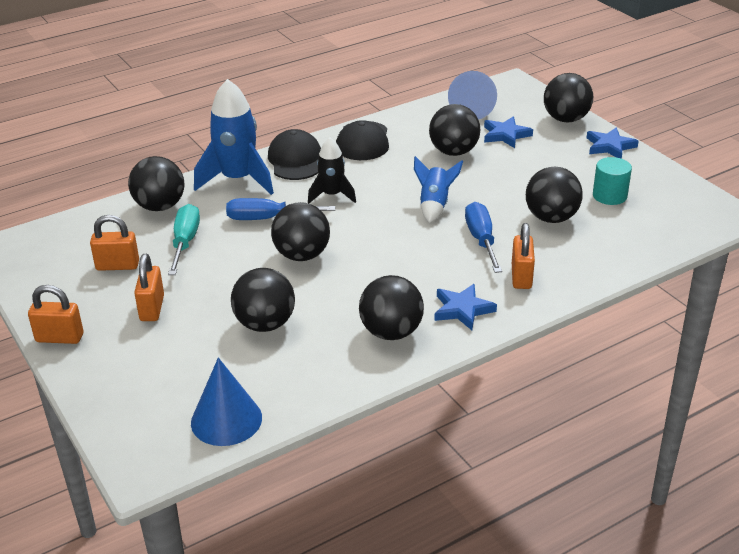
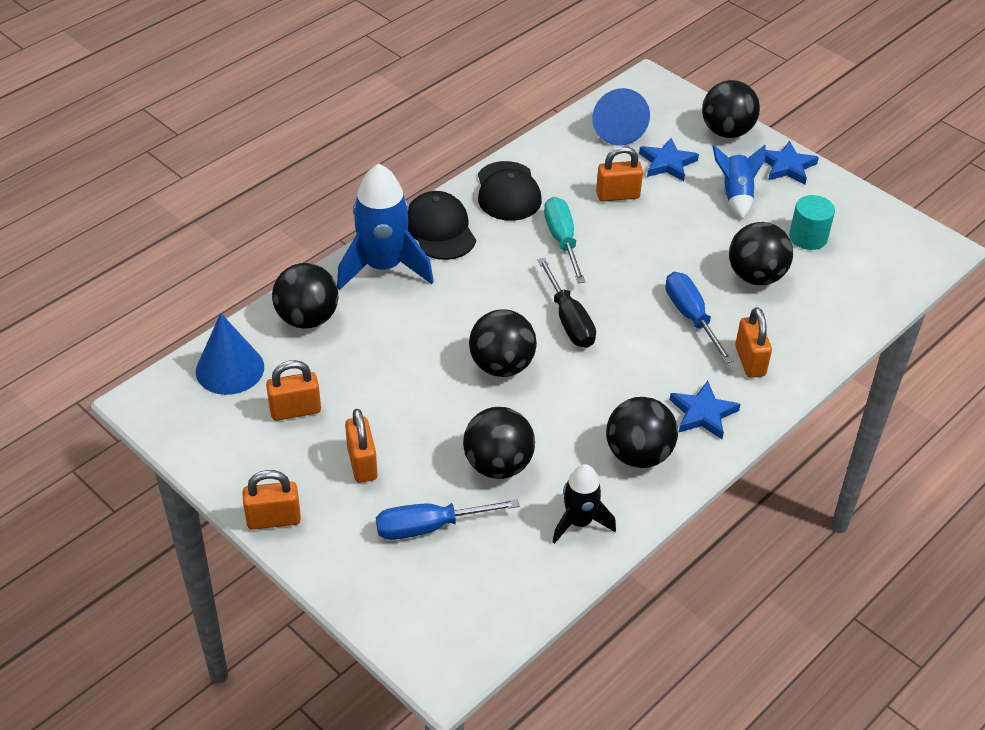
camera: 15 degrees left, 10 degrees up
turquoise screwdriver [168,204,200,275] -> turquoise screwdriver moved to [544,197,585,283]
blue cone [191,358,262,446] -> blue cone moved to [196,313,264,395]
blue screwdriver [226,198,335,220] -> blue screwdriver moved to [376,499,520,540]
black rocket [308,137,356,204] -> black rocket moved to [552,464,616,544]
blue rocket [414,156,463,223] -> blue rocket moved to [712,145,766,219]
black ball [429,104,480,156] -> orange padlock [596,146,643,202]
none -> black screwdriver [537,258,596,348]

